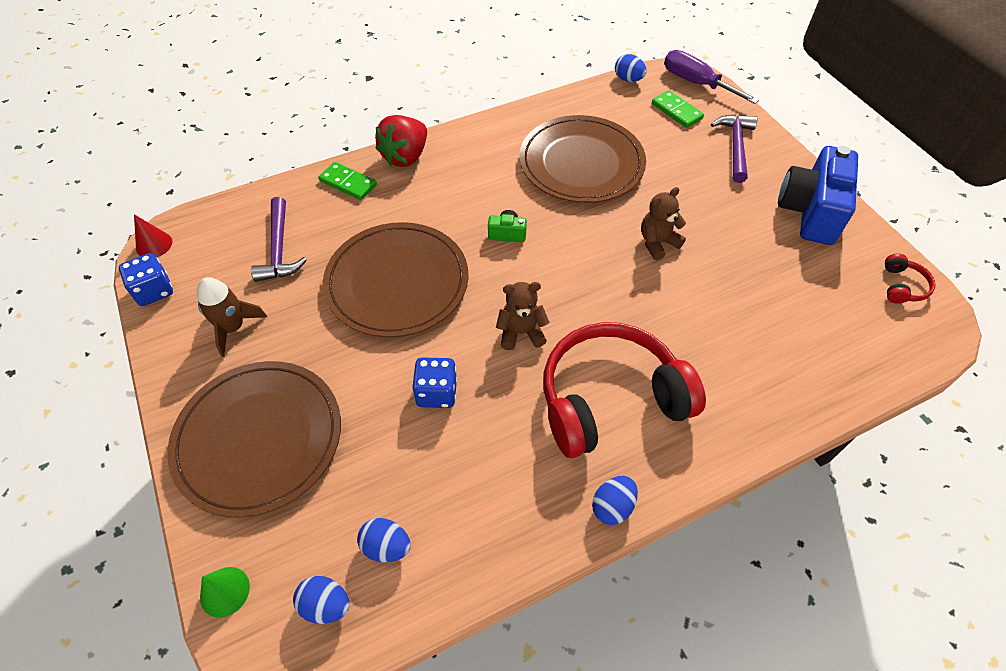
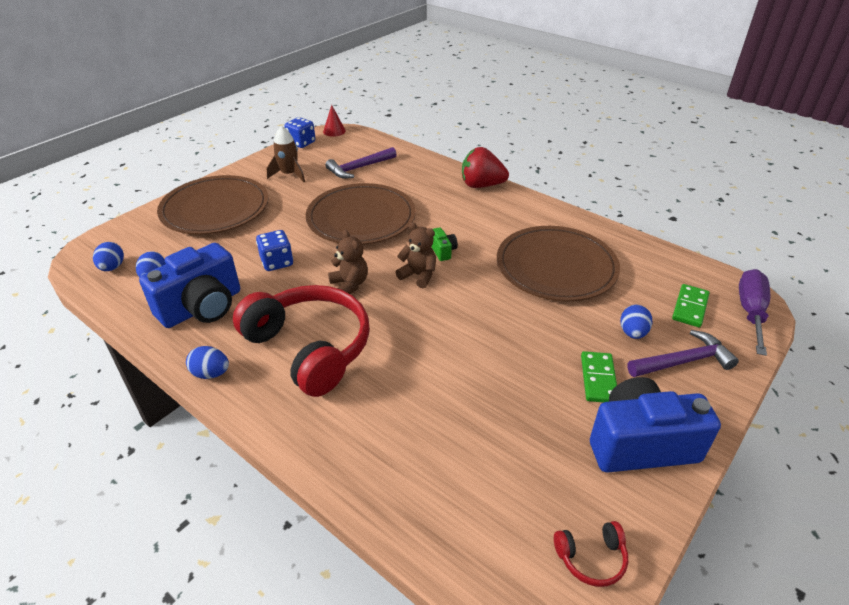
camera: 65 degrees right, 15 degrees down
green cone [200,567,250,618] -> none
green domino [319,162,377,200] -> green domino moved to [581,351,617,403]
blue egg [615,54,647,82] -> blue egg moved to [620,305,653,339]
brown teddy bear [641,187,686,260] -> brown teddy bear moved to [395,222,436,288]
none -> blue camera [139,243,240,328]

